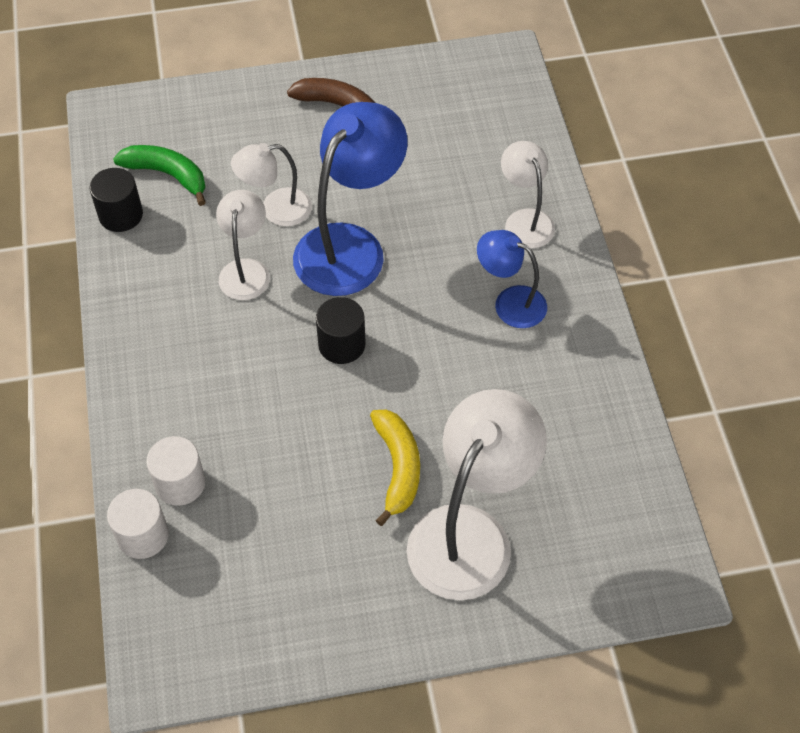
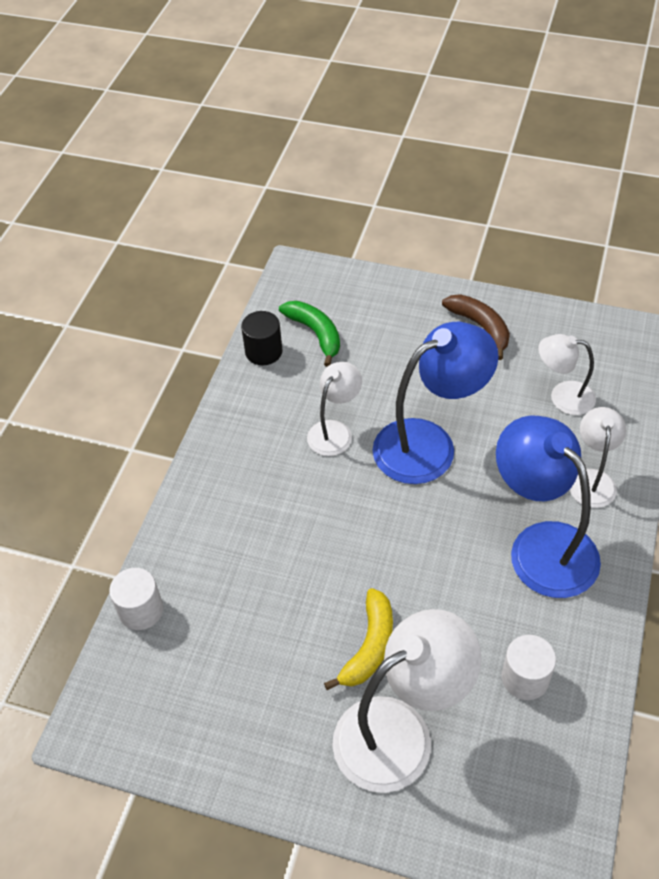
camera: 30 degrees right, 5 degrees down
white cylinder [146,436,205,506] -> white cylinder moved to [502,635,556,700]
white lamp [231,143,312,226] -> white lamp moved to [539,334,596,415]
black cylinder [316,297,366,364] -> none
blue lamp [477,230,547,328] -> blue lamp [496,415,601,598], size x1.78

